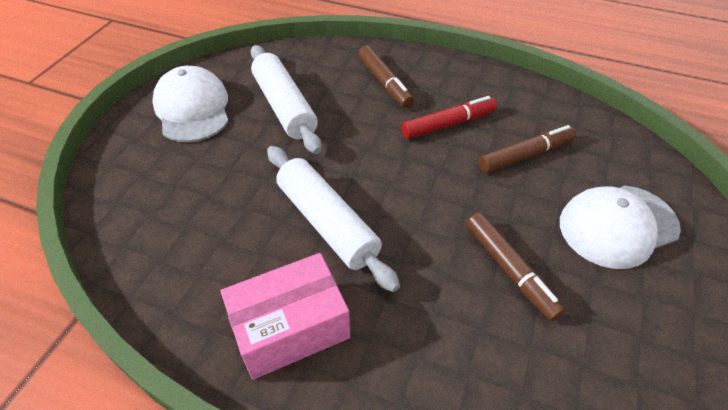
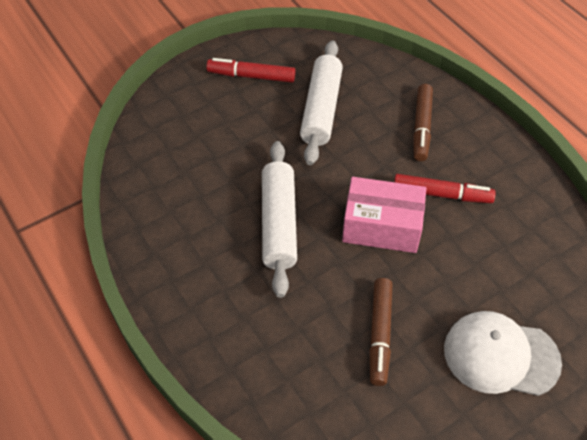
camera: 35 degrees right, 5 degrees up
white cap [152,66,229,142] -> red marker [206,58,296,83]
pink box [221,253,350,380] -> pink box moved to [342,177,427,253]
brown marker [478,125,576,174] -> none

